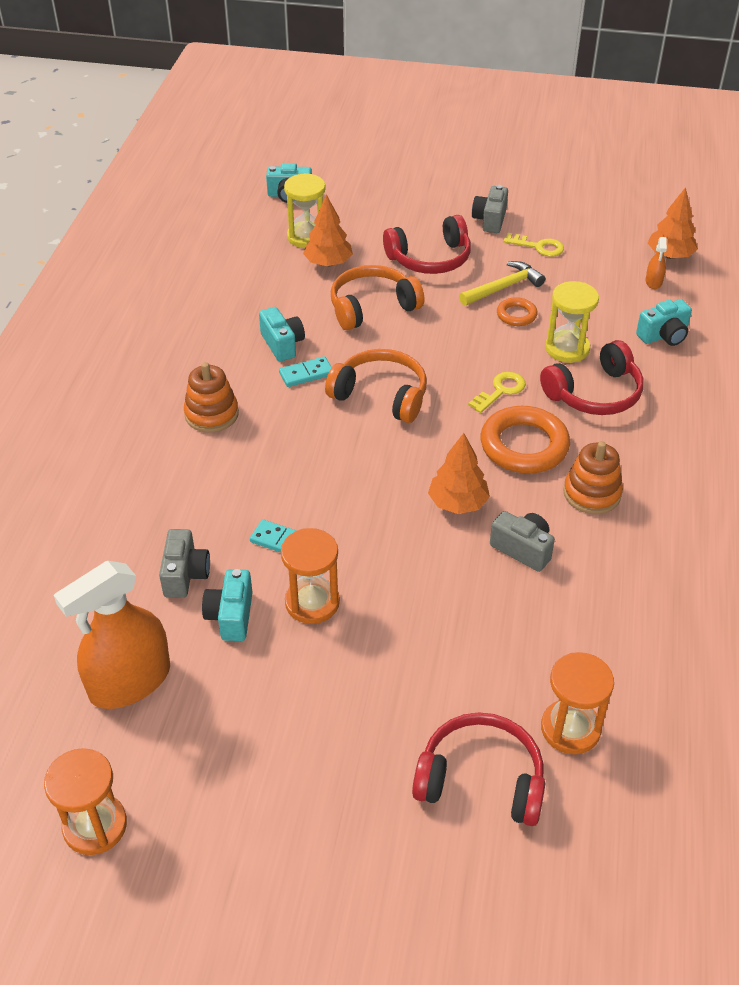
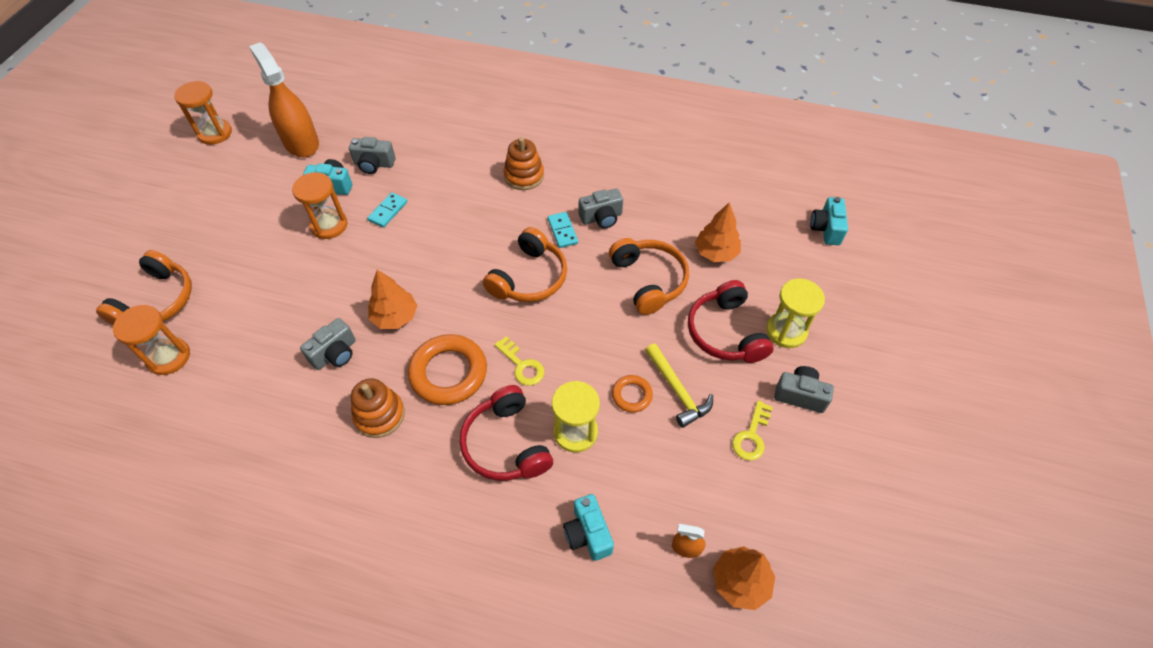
camera: 95 degrees right, 10 degrees up
turquoise camera [259,307,305,362] -> grey camera [579,189,623,229]
yellow hourglass [284,173,326,248] -> yellow hourglass moved to [766,279,825,348]
red headphones [412,712,545,826] -> orange headphones [96,250,192,325]

